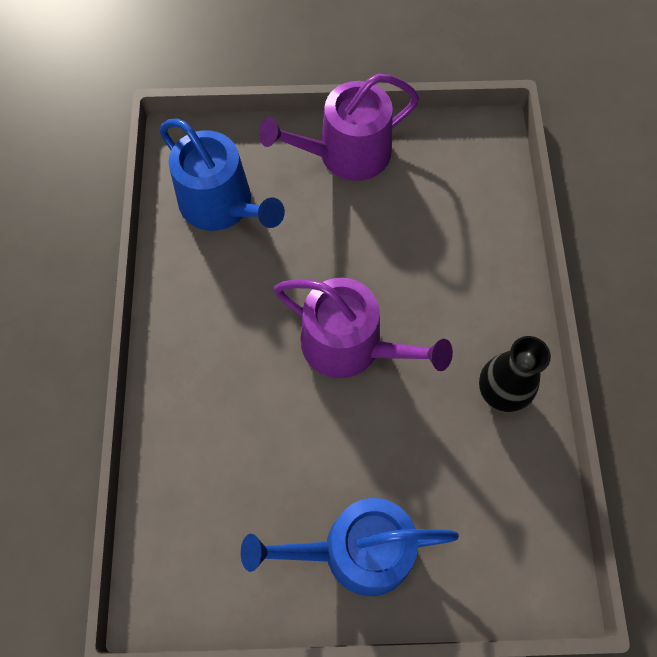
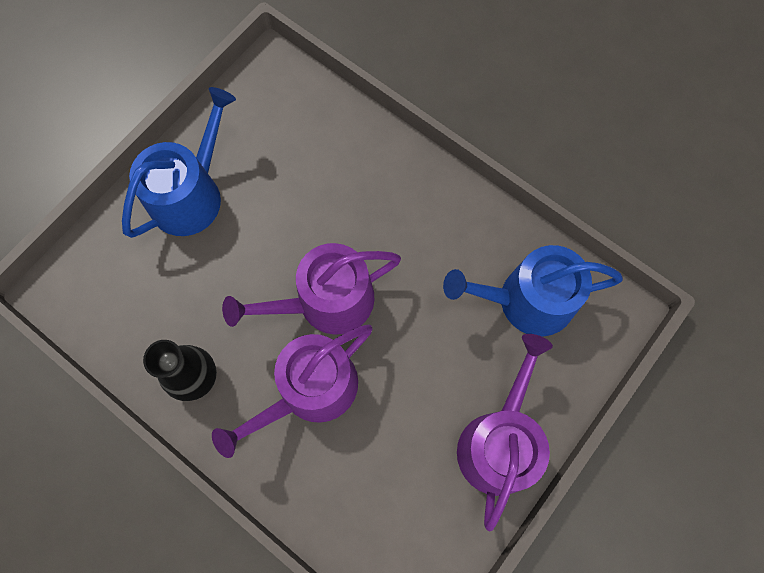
camera: 130 degrees right, 5 degrees up
none -> purple watering can [212,325,372,458]

